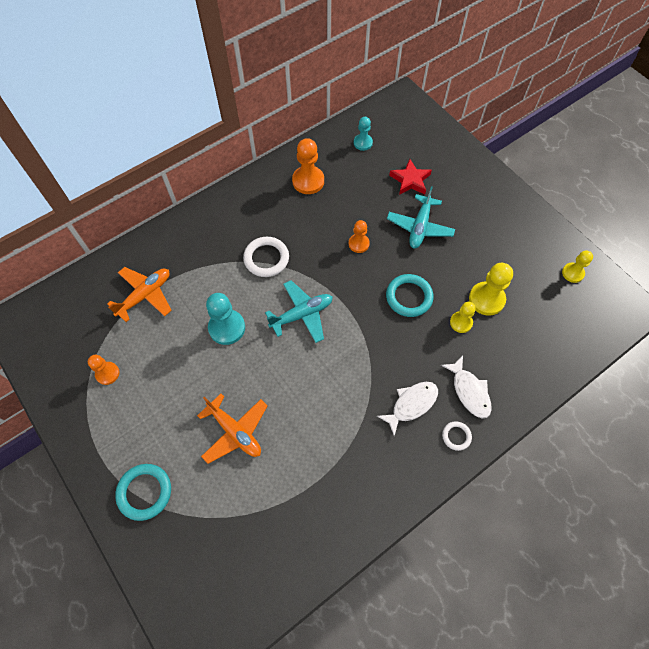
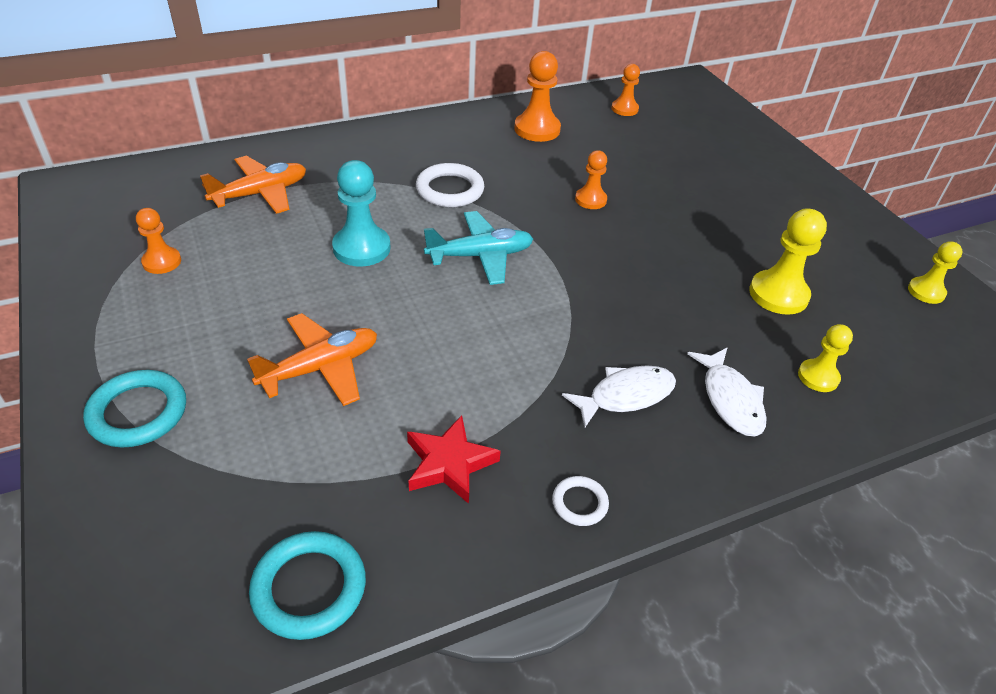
camera: 10 degrees right, 20 degrees down
orange plane [197,394,268,464] -> orange plane turned 90 degrees counterclockwise [247,313,377,406]
turquoise pawn [354,117,373,151] -> orange pawn [611,64,640,116]
turquoise ring [386,274,434,317] -> turquoise ring moved to [249,531,366,640]
turquoise plane [387,186,455,249] -> none
red star [389,159,432,195] -> red star moved to [407,415,501,504]
white ring [442,421,472,451] -> white ring moved to [552,476,609,526]
yellow pawn [450,302,476,333] -> yellow pawn moved to [798,324,853,392]

